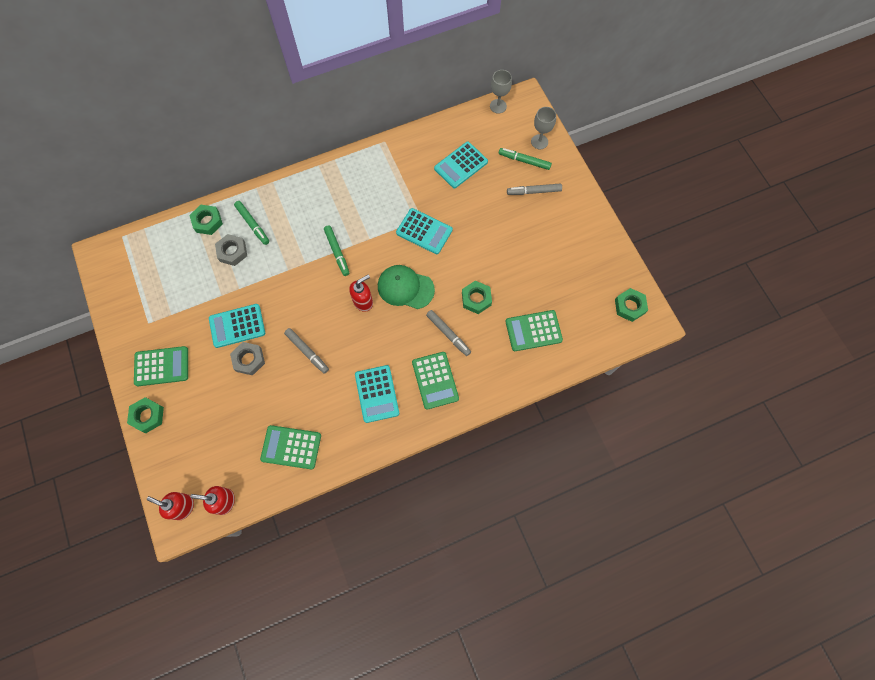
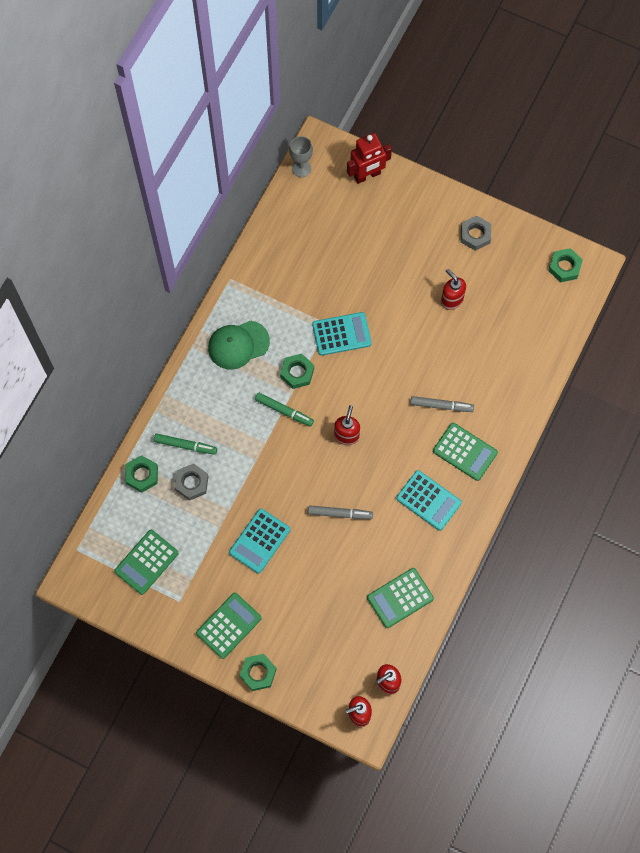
camera: 40 degrees left, 0 degrees up
grey nut [230,342,265,375] -> grey nut moved to [461,216,491,251]
green cap [378,265,435,309] -> green cap moved to [208,320,270,369]
turquoise calculator [434,142,488,188] -> none
green nut [462,281,492,314] -> green nut moved to [280,354,314,389]
green marker [498,148,552,170] -> none
green calculator [506,310,563,351] -> green calculator moved to [114,530,179,595]
grey marker [507,184,562,195] -> none
grey goblet [531,107,556,149] -> red robot [347,133,392,184]
none -> red soap dispenser [441,269,466,310]

